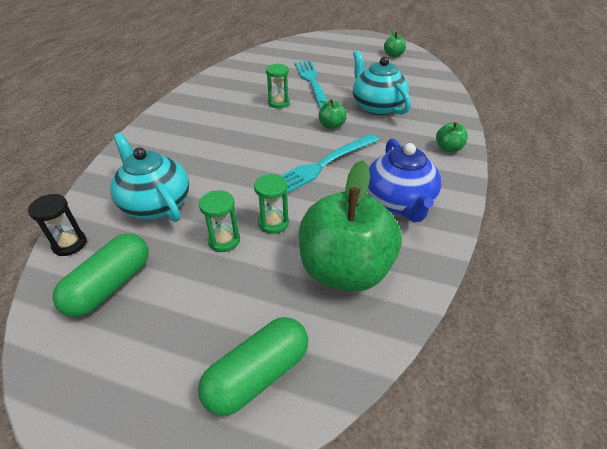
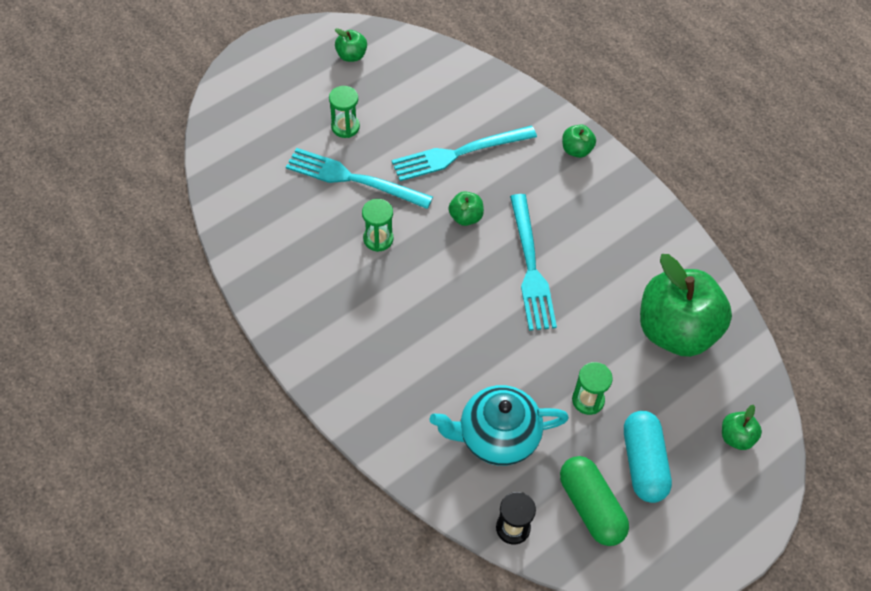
camera: 60 degrees left, 15 degrees up
green capsule [198,317,308,416] -> green apple [722,405,762,450]
green hourglass [254,174,289,234] -> green hourglass moved to [329,86,360,138]
turquoise teapot [353,51,411,115] -> turquoise fork [392,126,537,181]
blue teapot [367,138,441,222] -> none
none -> turquoise capsule [624,411,672,503]

